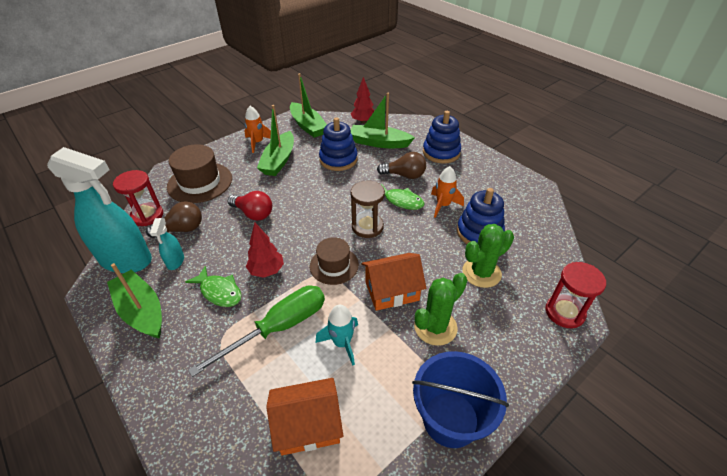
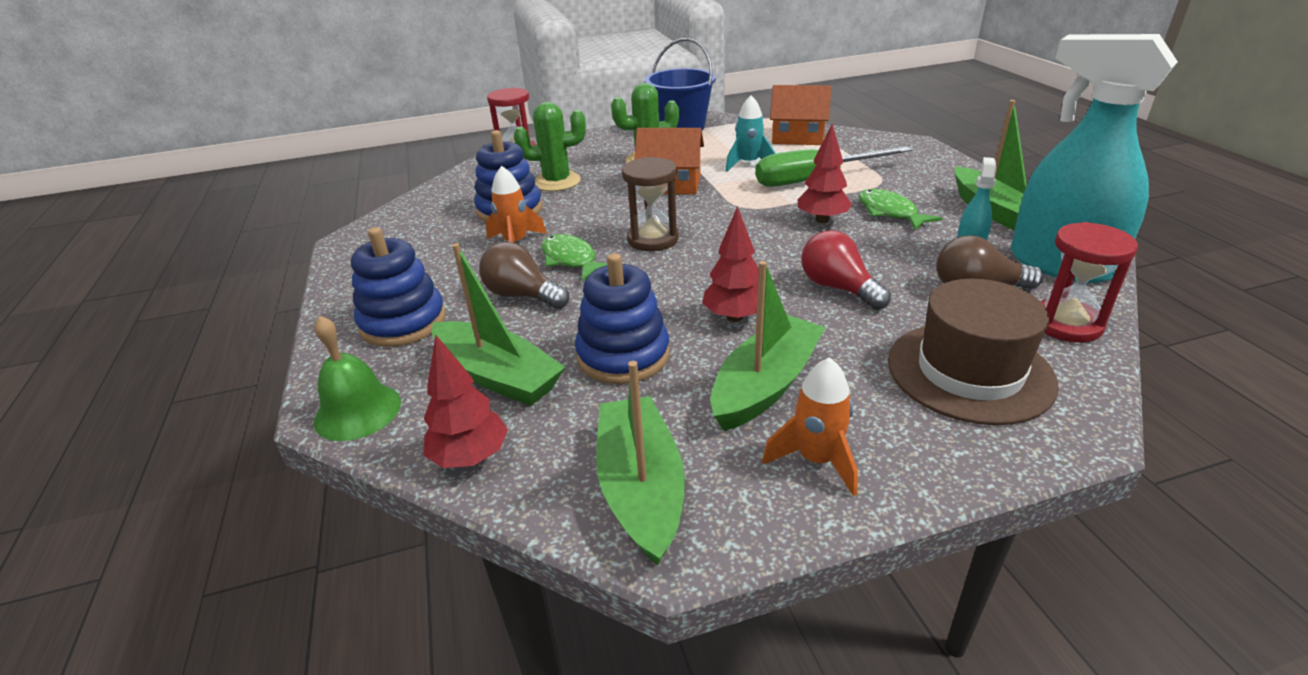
camera: 155 degrees left, 10 degrees down
brown hat [310,237,359,285] -> none
none -> green bell [314,316,401,441]
none -> red tree [702,206,759,322]

